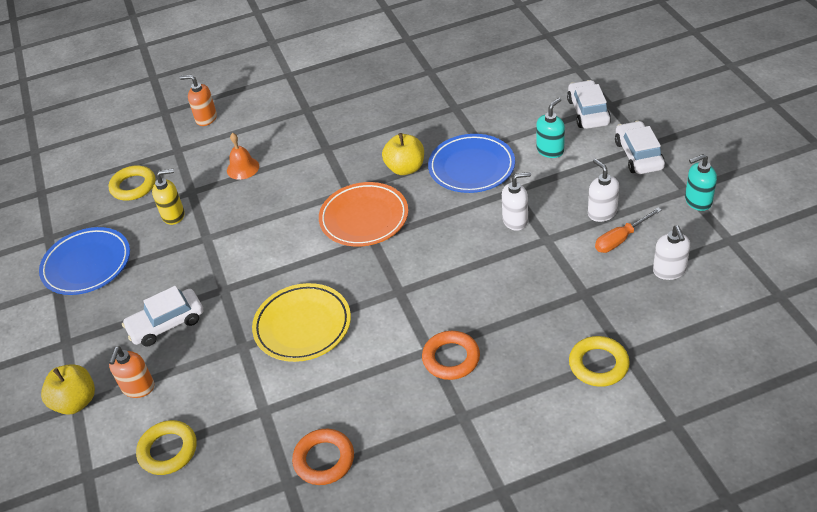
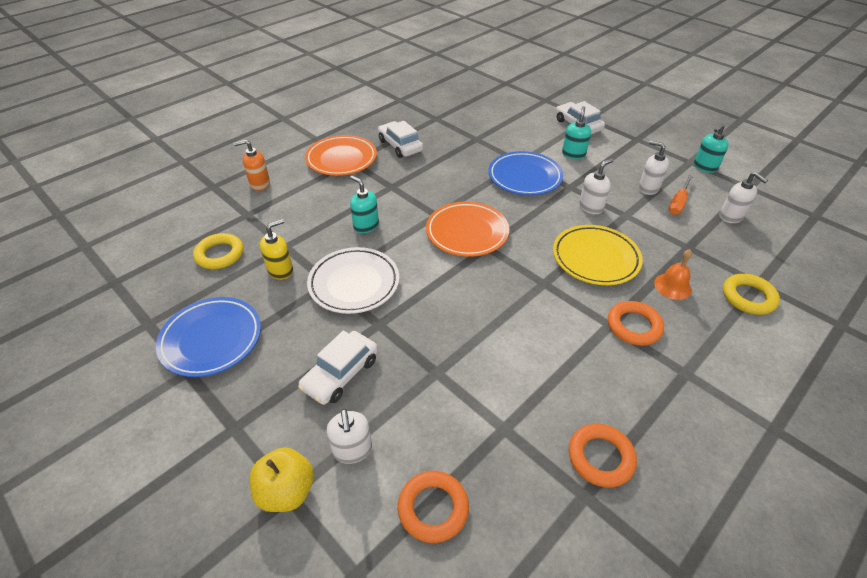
camera: 30 degrees left, 0 degrees up
orange soap dispenser [109,346,154,398] -> white soap dispenser [327,409,372,464]
yellow ring [136,420,197,475] -> orange ring [398,471,469,543]
orange bell [227,133,259,180] -> orange bell moved to [654,249,692,300]
yellow plate [252,283,351,362] -> yellow plate moved to [553,225,643,285]
yellow apple [382,133,424,175] -> none
white car [615,121,665,174] -> white car moved to [378,121,423,158]
none -> orange plate [305,135,377,176]
none -> white plate [307,247,399,314]
none -> turquoise soap dispenser [350,176,379,233]

